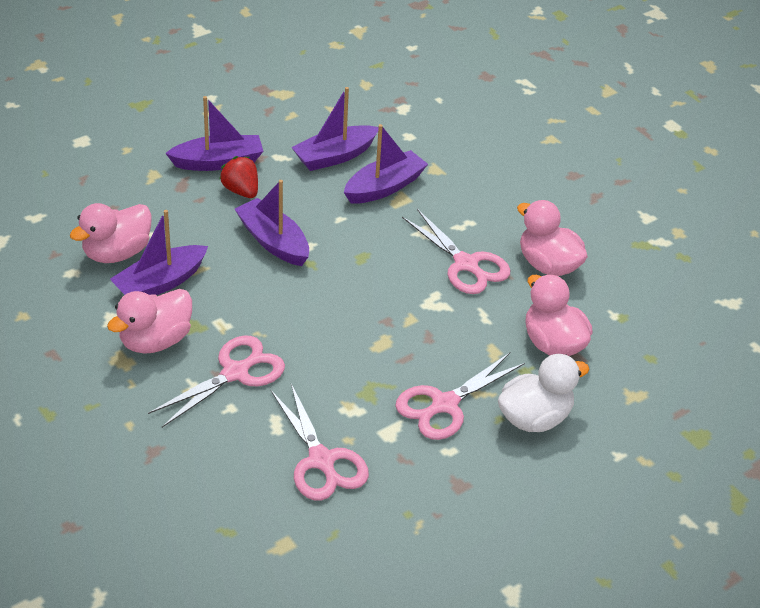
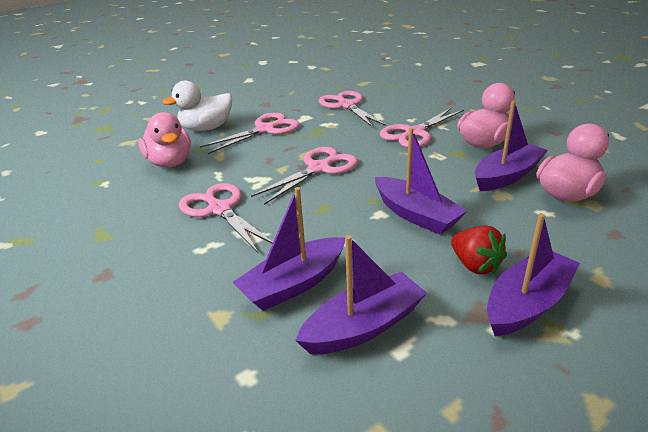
camera: 175 degrees left, 10 degrees down
purple boat [165,96,263,171] -> purple boat turned 150 degrees clockwise [487,213,580,337]
pink duck [517,200,588,276] -> none
none -> pink scissors [251,147,358,205]

